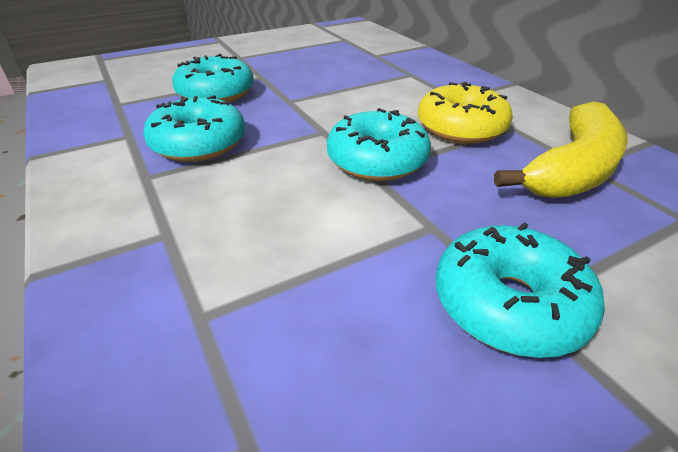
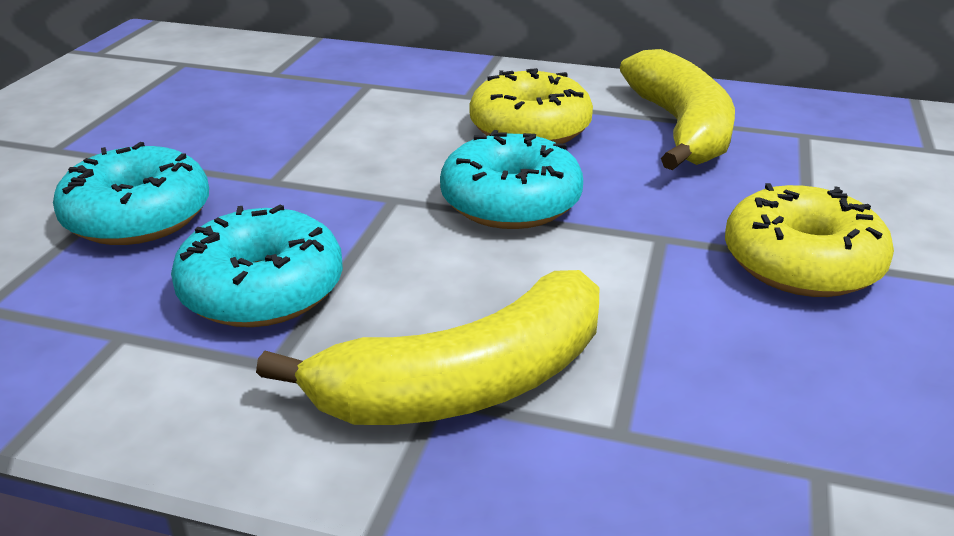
camera: 45 degrees left, 5 degrees down
turquoise donut [436,223,605,358] -> yellow donut [725,183,894,297]
none -> yellow banana [256,270,599,425]

